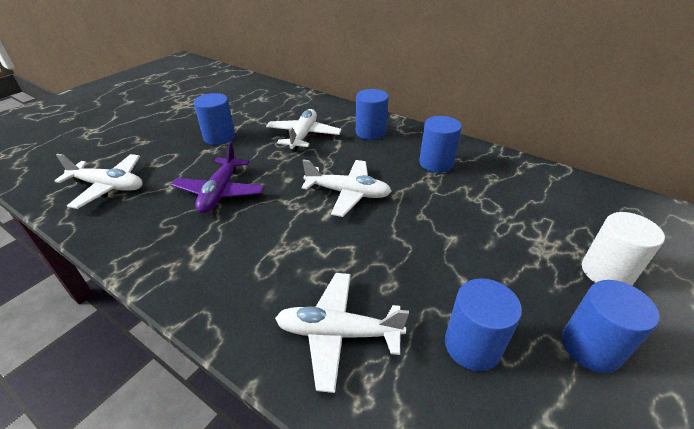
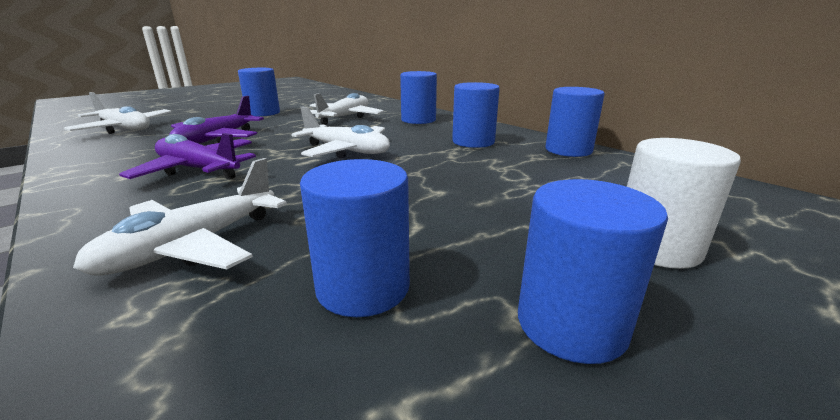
camera: 15 degrees right, 15 degrees down
white plane [275,273,409,393] -> white plane turned 75 degrees counterclockwise [73,158,287,275]
none -> purple plane [119,133,256,180]
none -> blue cylinder [545,87,605,157]

